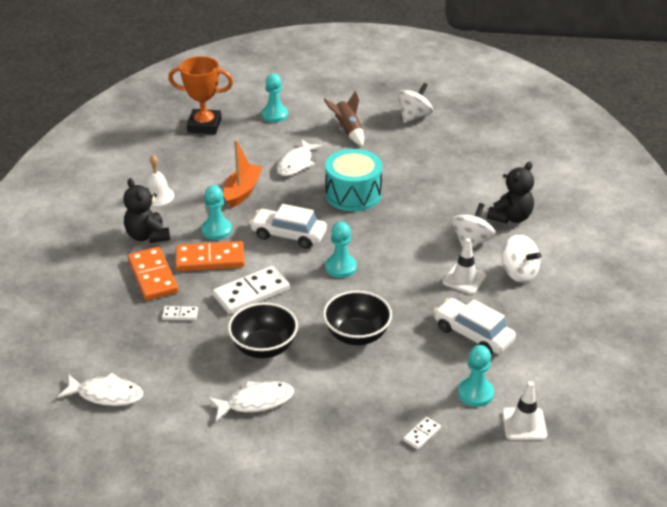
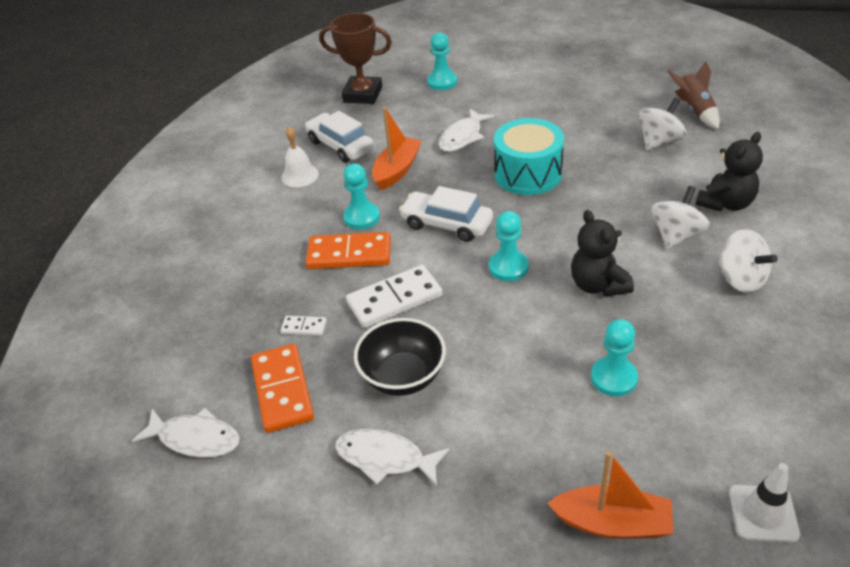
camera: 10 degrees right, 5 degrees up
black teddy bear [123,178,170,243] -> black teddy bear moved to [571,210,634,297]
orange domino [128,247,179,300] -> orange domino moved to [251,344,314,433]
orange trophy [168,56,233,134] -> brown trophy [319,13,392,104]
white fish [208,381,294,421] -> white fish turned 150 degrees counterclockwise [335,429,449,486]
brown rocket [323,91,364,146] -> brown rocket moved to [667,61,720,129]
black bowl [323,291,392,345] -> none
white spinning top [397,83,433,123] -> white spinning top moved to [639,98,687,151]
white domino [403,417,441,450] -> orange boat [548,451,674,539]
white car [433,298,516,354] -> white car moved to [305,111,374,163]
white traffic cone [443,238,486,294] -> none
turquoise pawn [458,345,494,407] -> turquoise pawn moved to [591,319,638,397]

